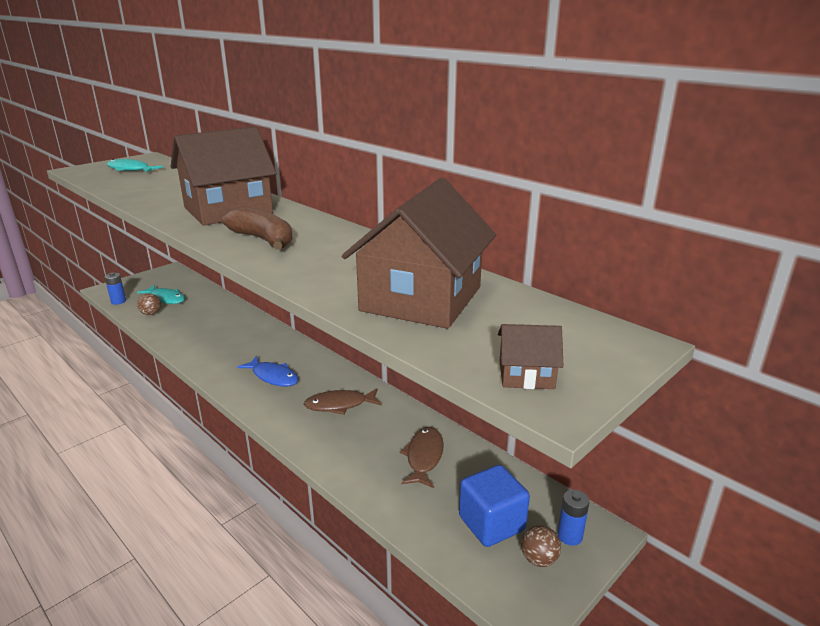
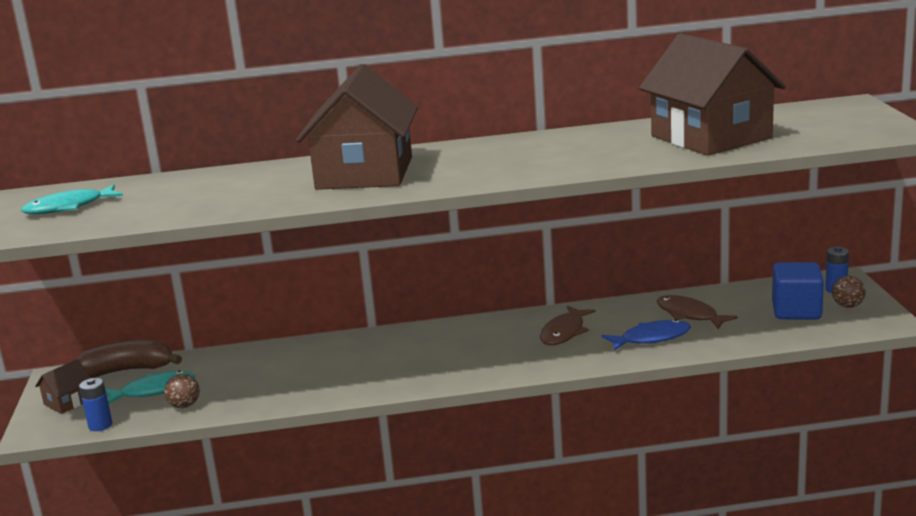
camera: 50 degrees left, 5 degrees down
brown banana [222,207,293,250] -> brown banana moved to [75,340,182,378]
blue fish [237,356,298,387] -> blue fish moved to [602,319,691,351]
brown house [498,324,564,389] -> brown house moved to [35,359,90,414]

